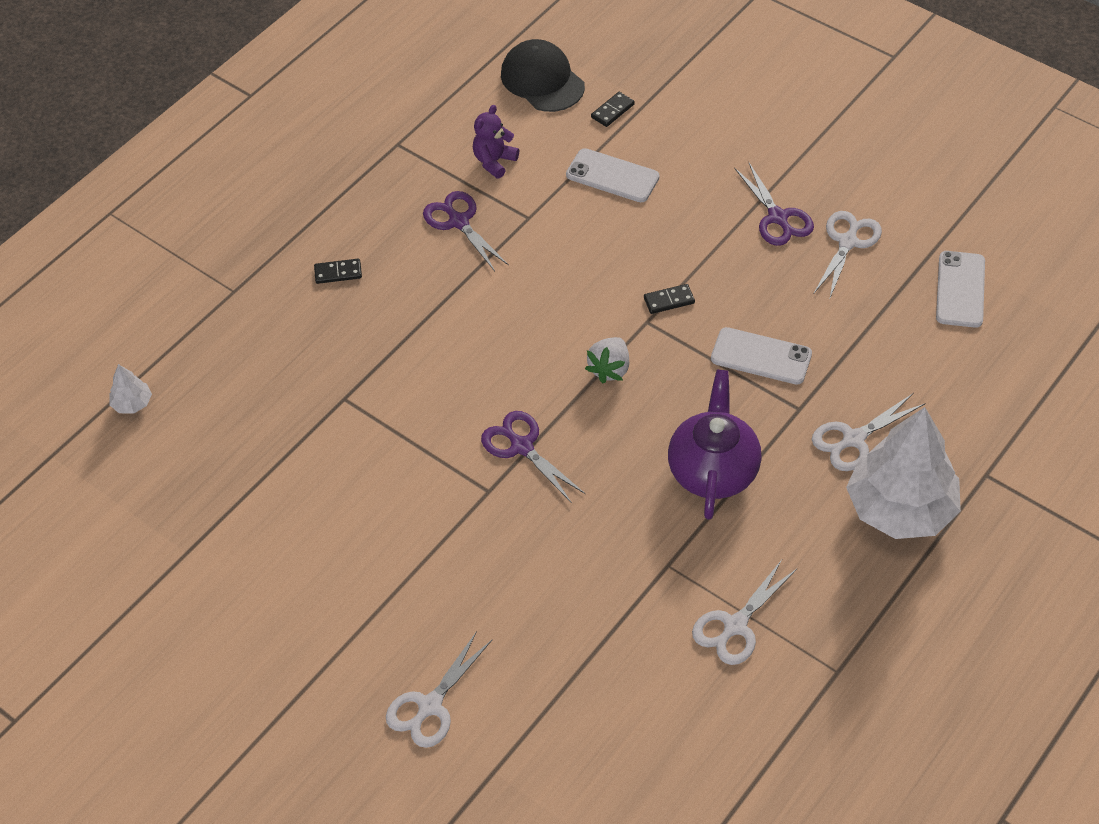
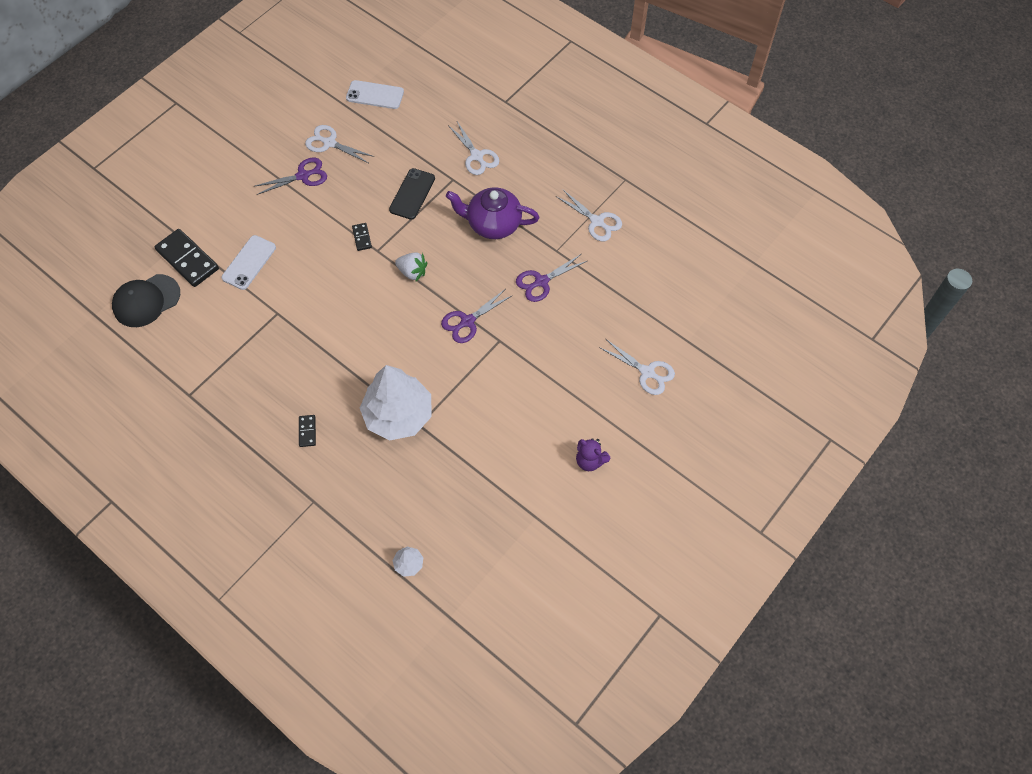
camera: 90 degrees left, 10 degrees up
purple scissors [423,191,509,271] -> purple scissors moved to [516,254,587,302]
purple teddy bear [473,105,519,179] -> purple teddy bear moved to [576,438,610,471]
black domino [591,92,635,127] -> black domino [155,229,219,287], size x2.12
white phone [711,327,812,385] -> black phone [389,168,435,220]
white tree [846,407,961,539] -> white tree moved to [360,365,431,440]

